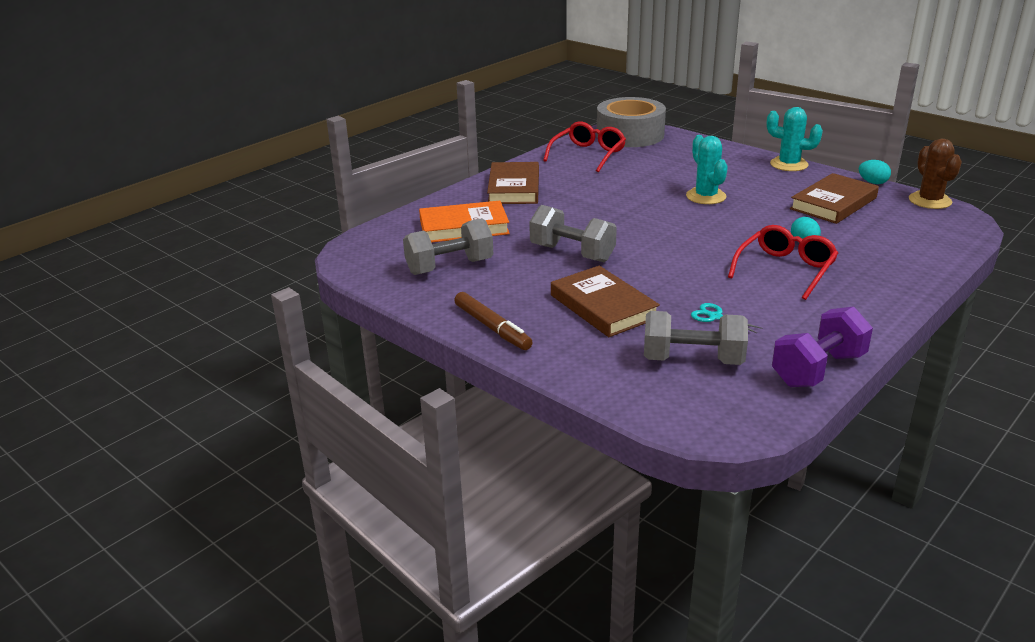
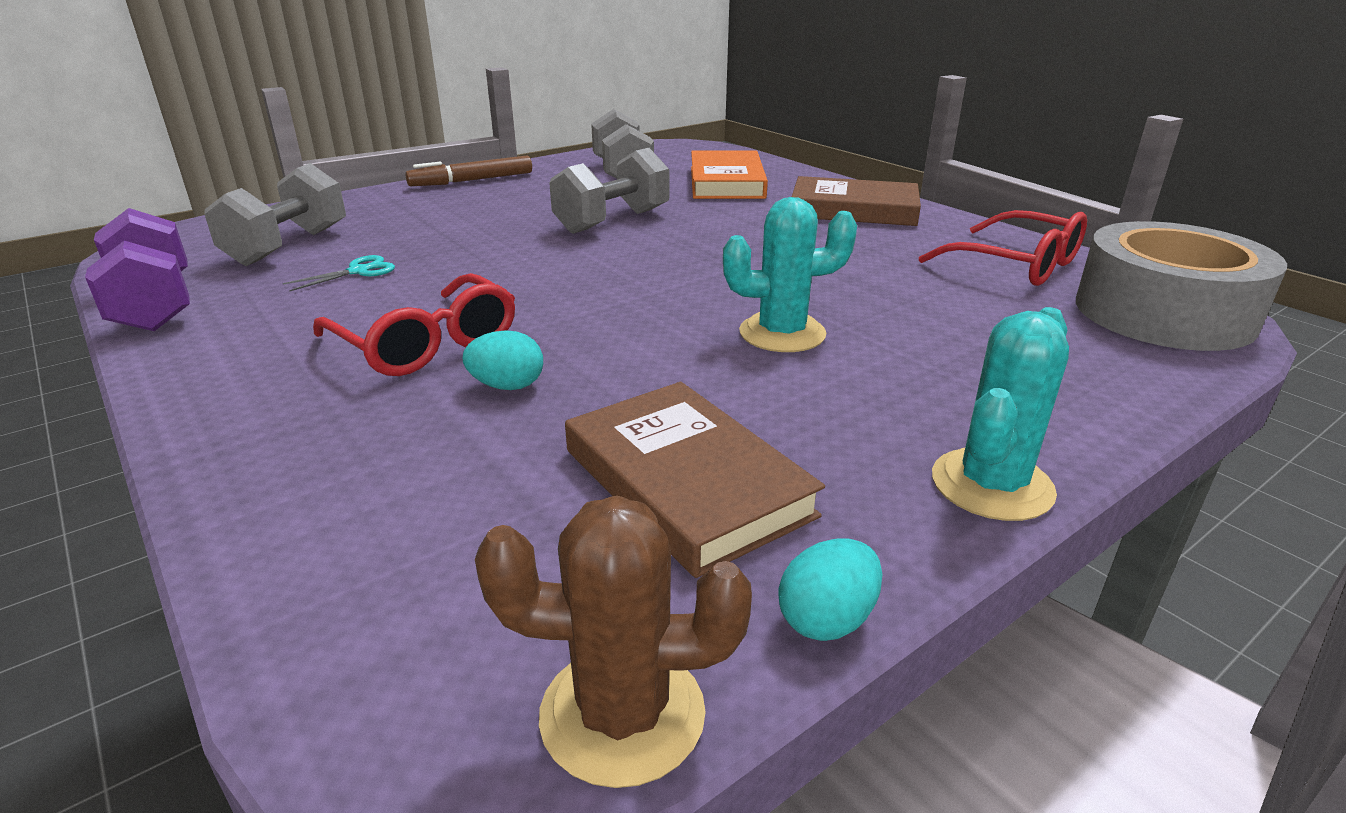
camera: 100 degrees right, 0 degrees up
brown book [551,266,660,337] -> none

